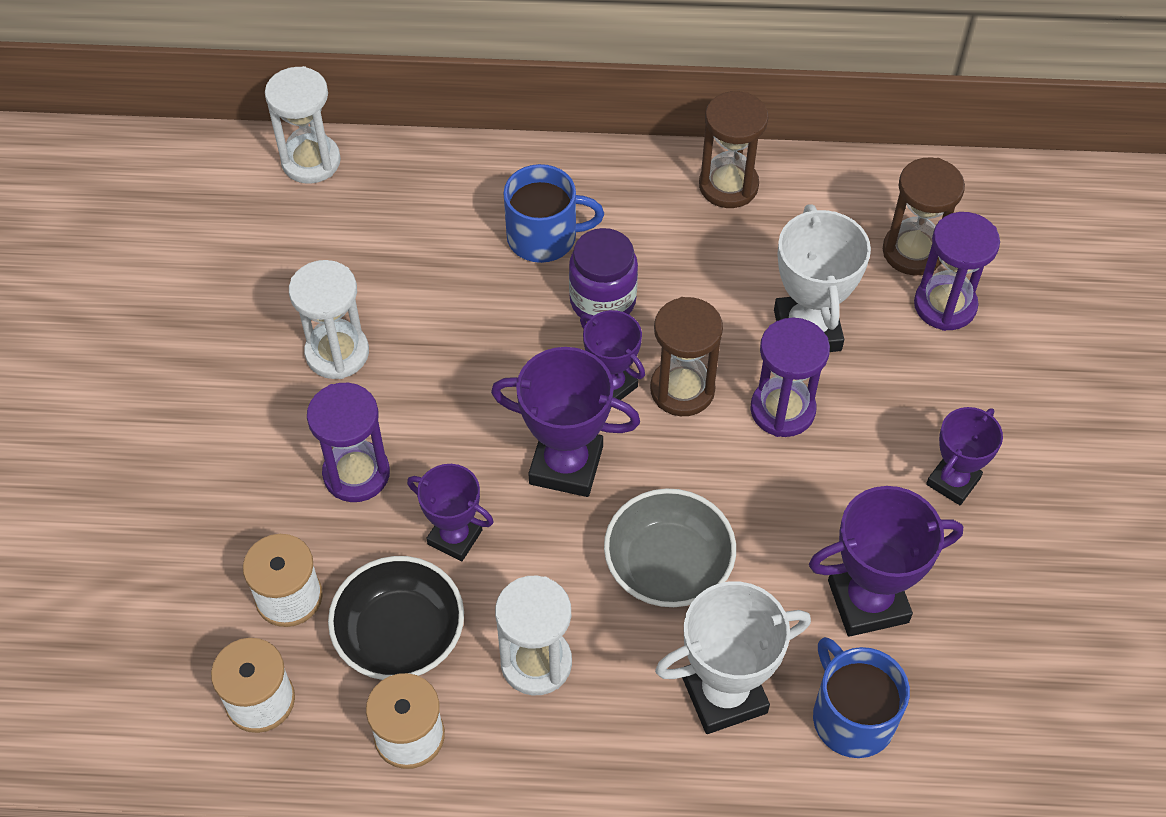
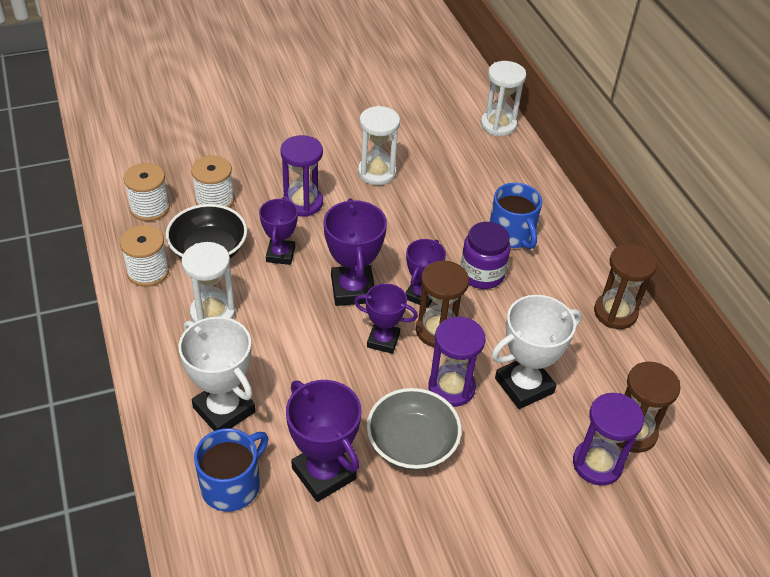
camera: 65 degrees right, 10 degrees down
grey bowl [604,488,736,607] -> grey bowl moved to [367,388,462,470]
purple trophy [926,407,1003,505] -> purple trophy moved to [354,283,418,354]

